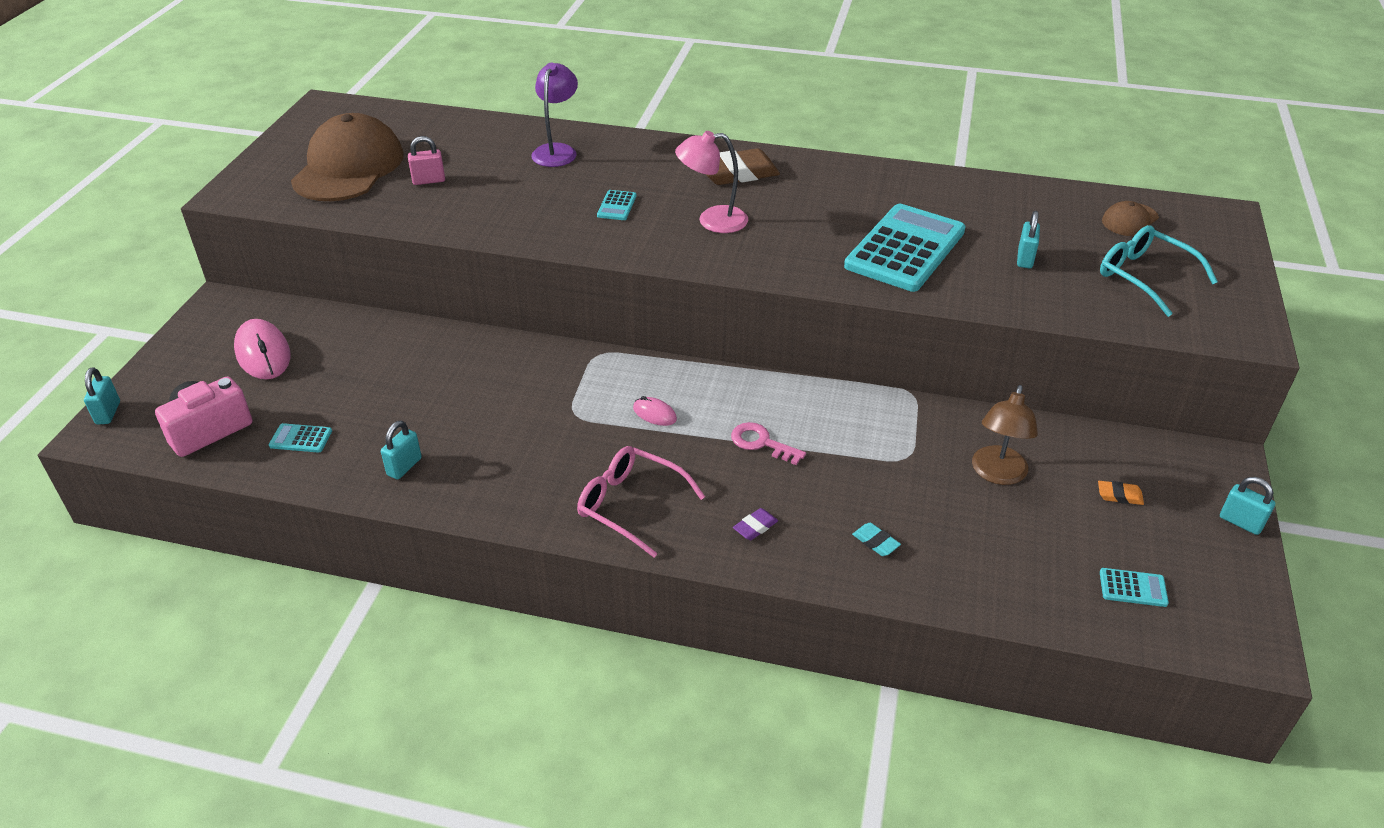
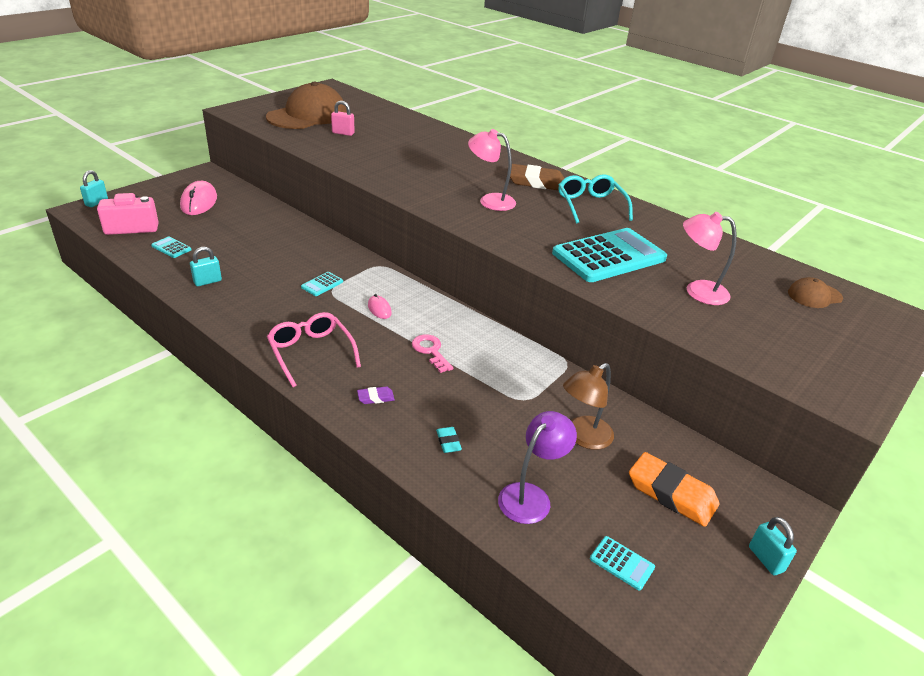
camera: 25 degrees right, 5 degrees down
purple lamp [531,63,578,167] -> purple lamp moved to [498,411,577,524]
turquoise calculator [597,190,636,220] -> turquoise calculator moved to [301,272,343,296]
turquoise padlock [1017,211,1040,268] -> pink lamp [683,212,737,305]
orange eraser [1098,481,1144,505] -> orange eraser [629,452,719,527], size x2.16
turquoise glasses [1100,225,1218,317] -> turquoise glasses moved to [559,174,633,223]

